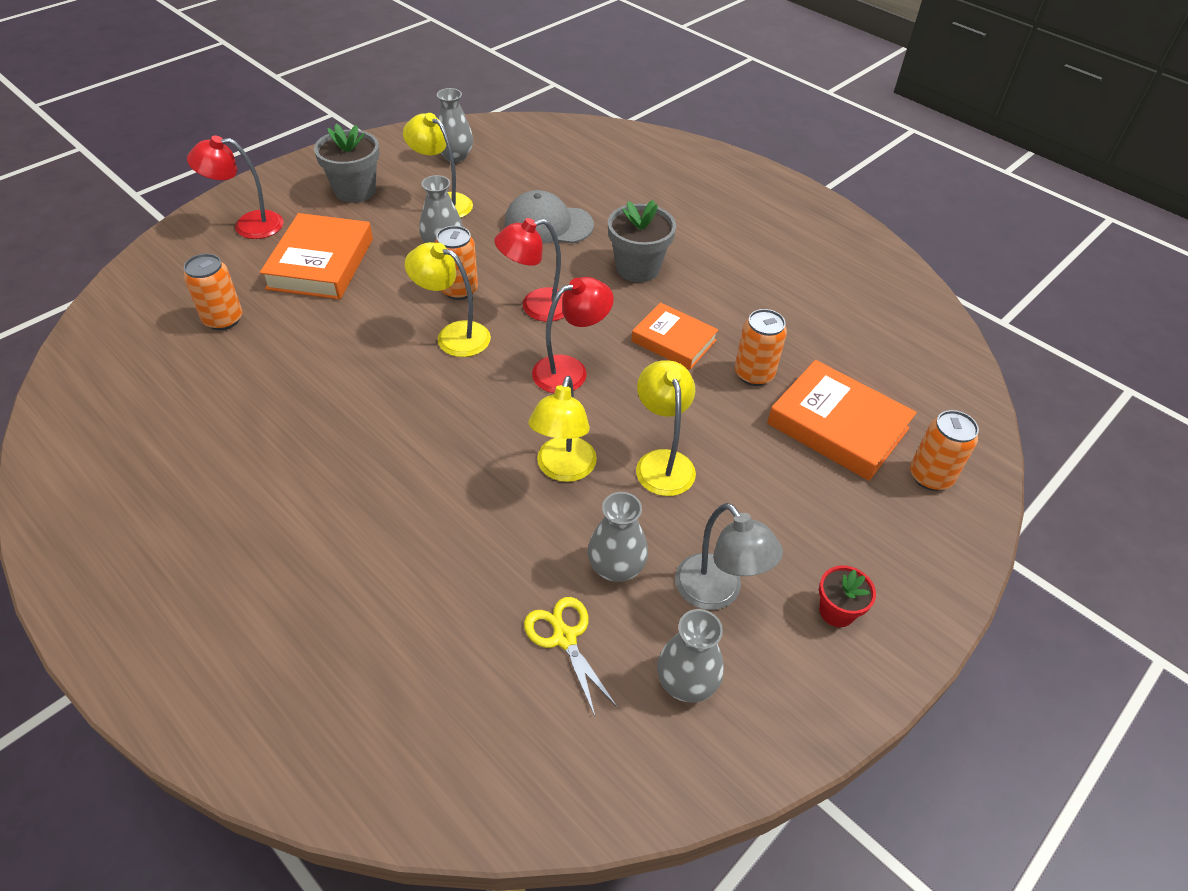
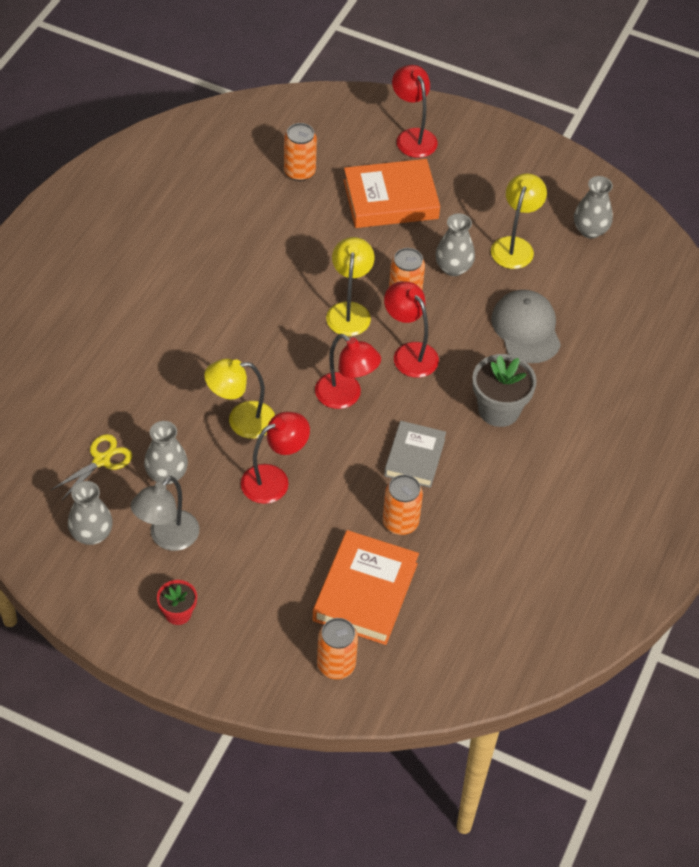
camera: 70 degrees right, 5 degrees up
grey flower pot [314,124,380,203] -> none
orange book [631,303,719,370] -> grey book [384,421,446,488]
yellow lamp [636,360,696,496] -> red lamp [241,412,310,504]

